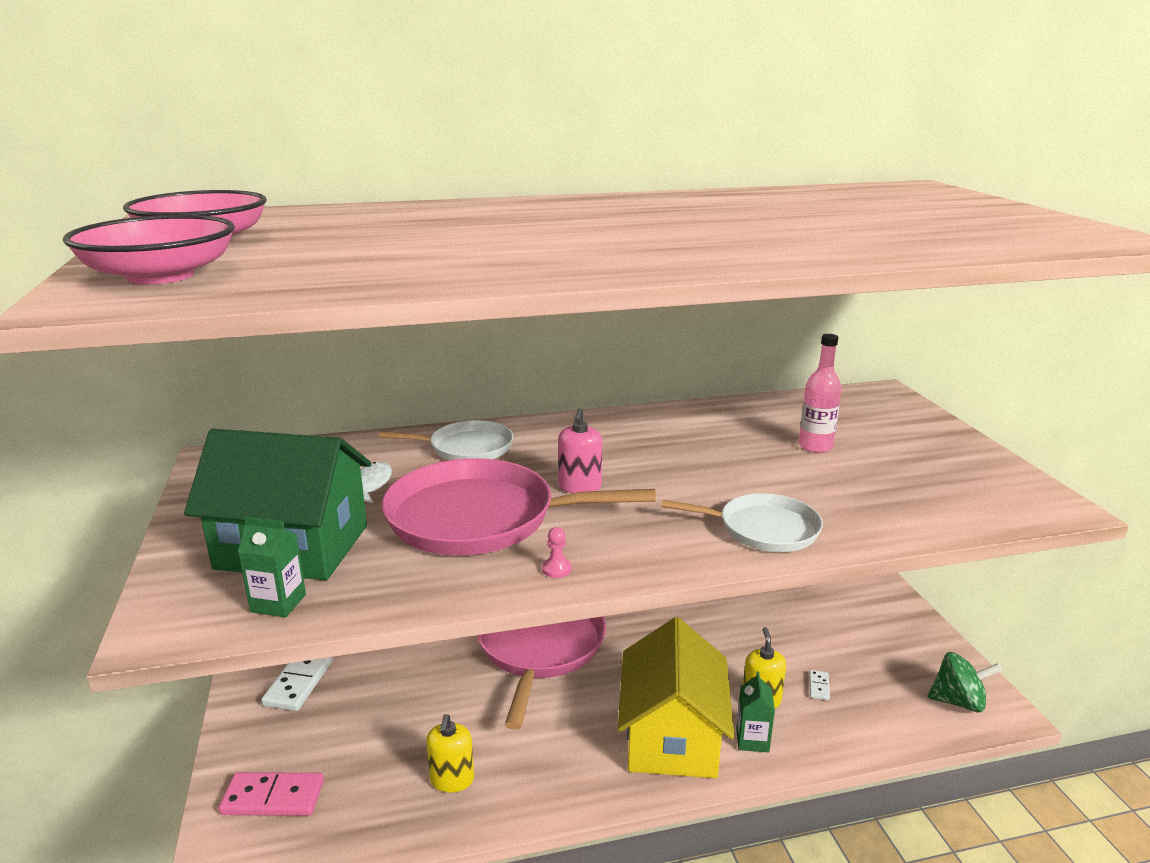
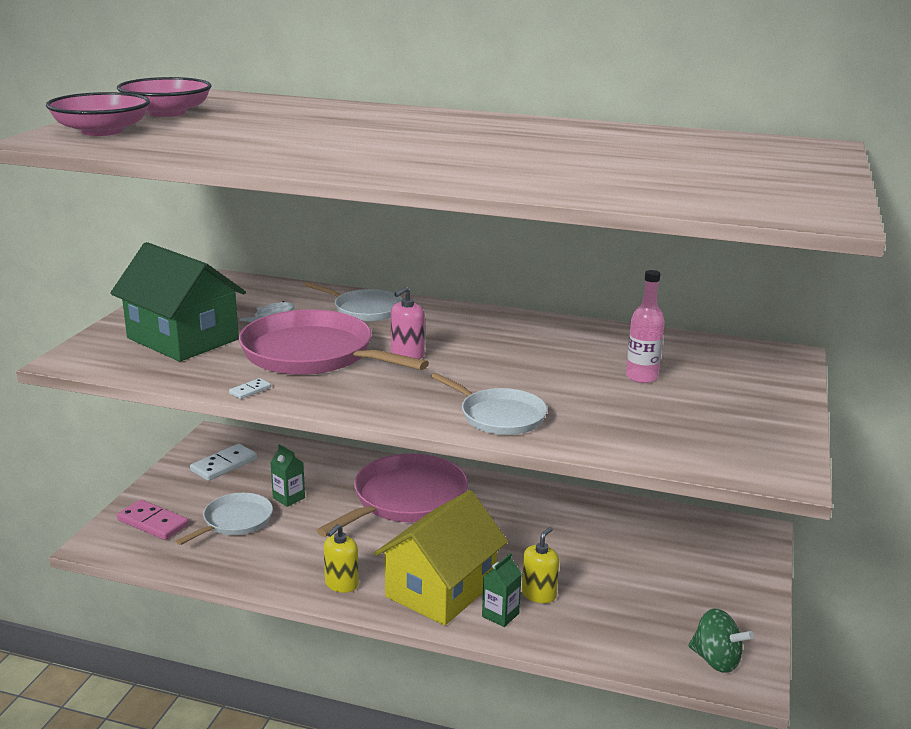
camera: 30 degrees right, 0 degrees up
green carton [238,516,306,618] -> green carton moved to [270,444,305,507]
yellow soap dispenser [426,714,474,793] -> yellow soap dispenser moved to [324,524,359,593]
pink pawn [542,527,572,578] -> none
white domino [809,670,830,700] -> white domino moved to [229,378,271,399]
none -> white pan [176,493,273,545]

